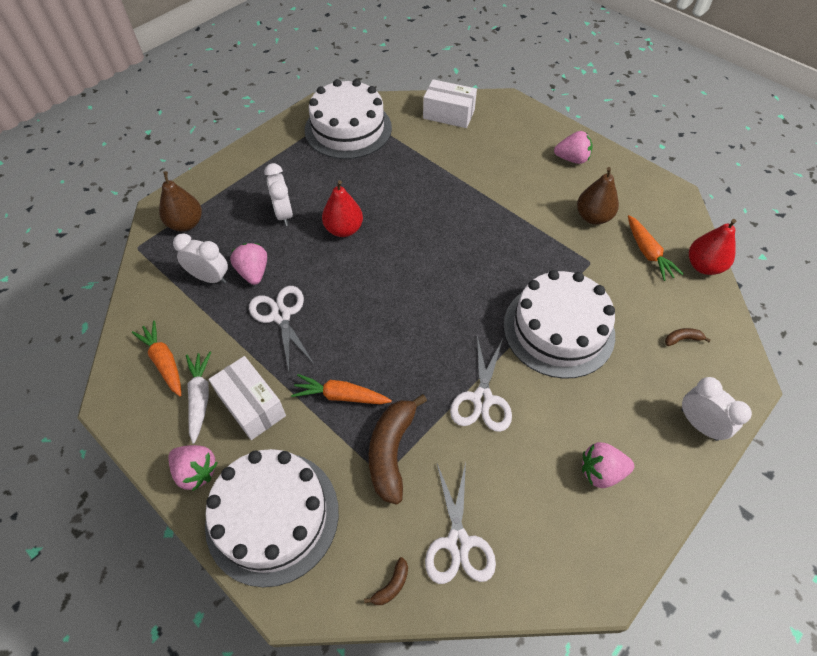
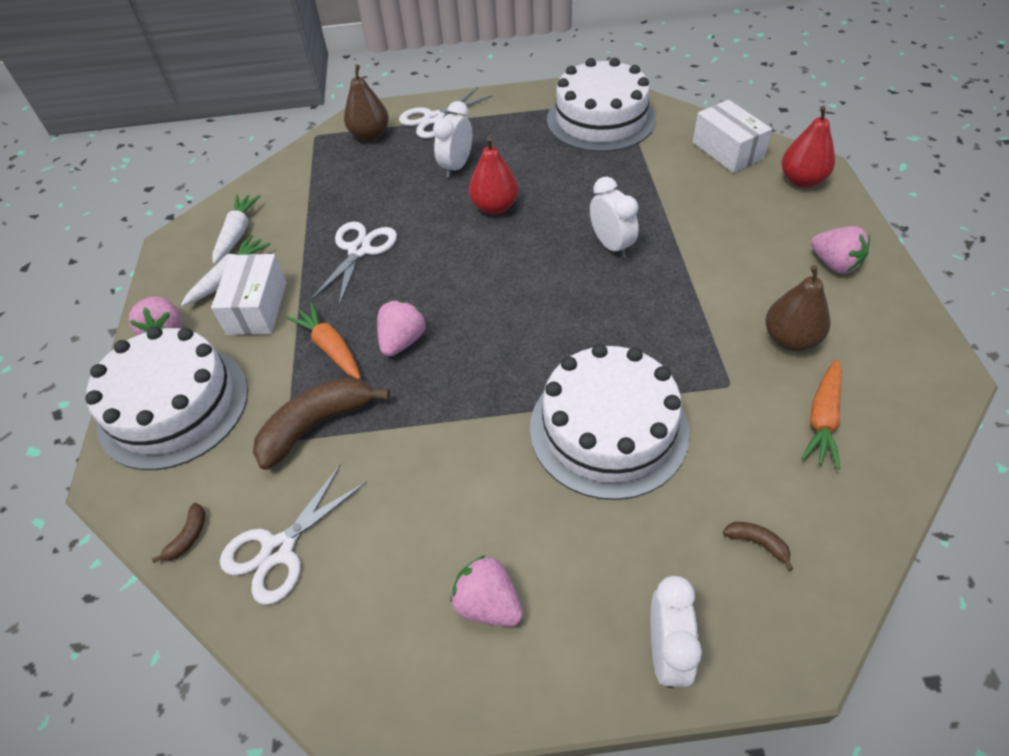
camera: 45 degrees right, 5 degrees down
orange carrot [132,321,181,396] -> white carrot [213,195,261,264]
white clock [173,233,228,284] -> white clock moved to [590,176,639,258]
pink strawberry [230,243,267,285] -> pink strawberry moved to [377,300,426,357]
brown banana [364,557,408,605] -> brown banana turned 60 degrees counterclockwise [152,503,205,563]
white scissors [450,336,512,432] -> white scissors moved to [399,87,493,139]
red pear [689,219,736,275] -> red pear moved to [782,106,835,188]

